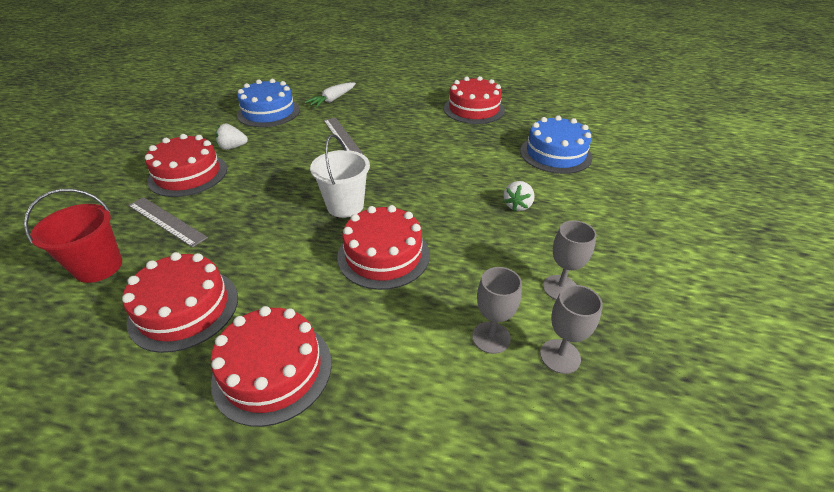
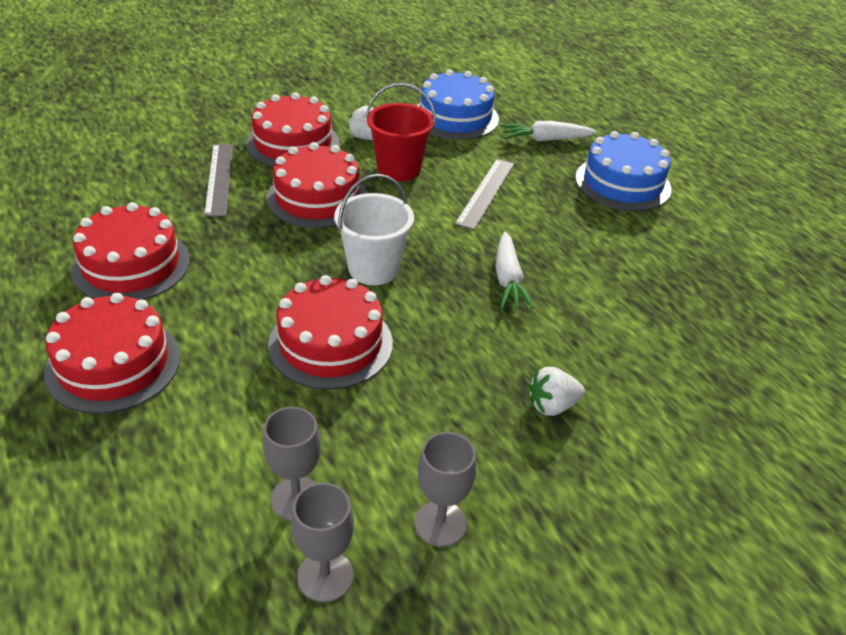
camera: 45 degrees right, 0 degrees up
red bucket [24,189,122,283] -> red bucket moved to [366,83,436,182]
red cake [444,76,505,124] -> red cake moved to [266,142,367,228]
blue cake [520,115,592,174] -> blue cake moved to [575,131,672,211]
none -> white carrot [496,232,534,309]

